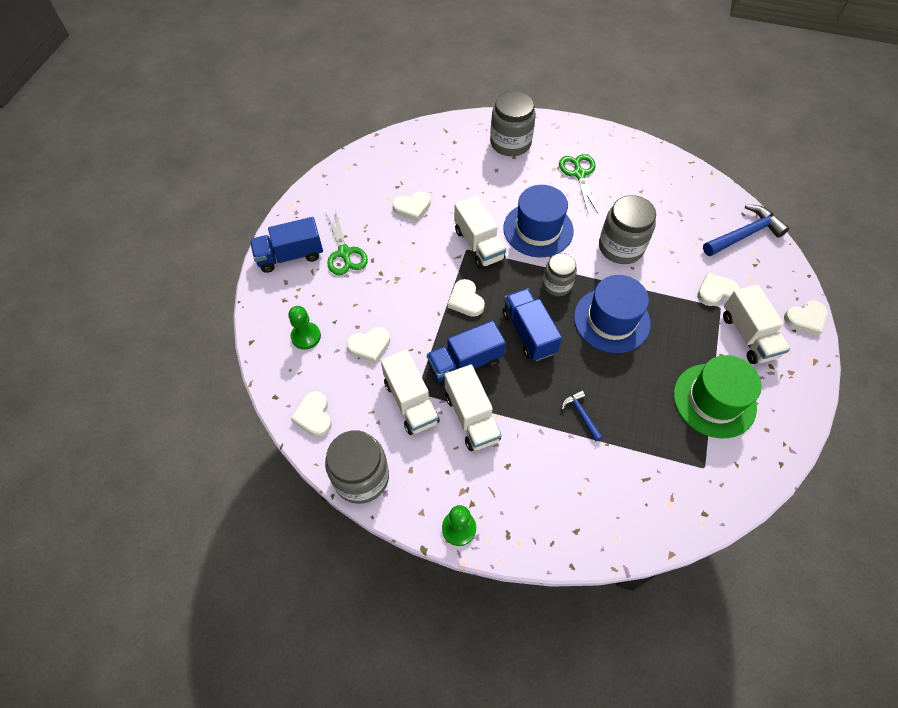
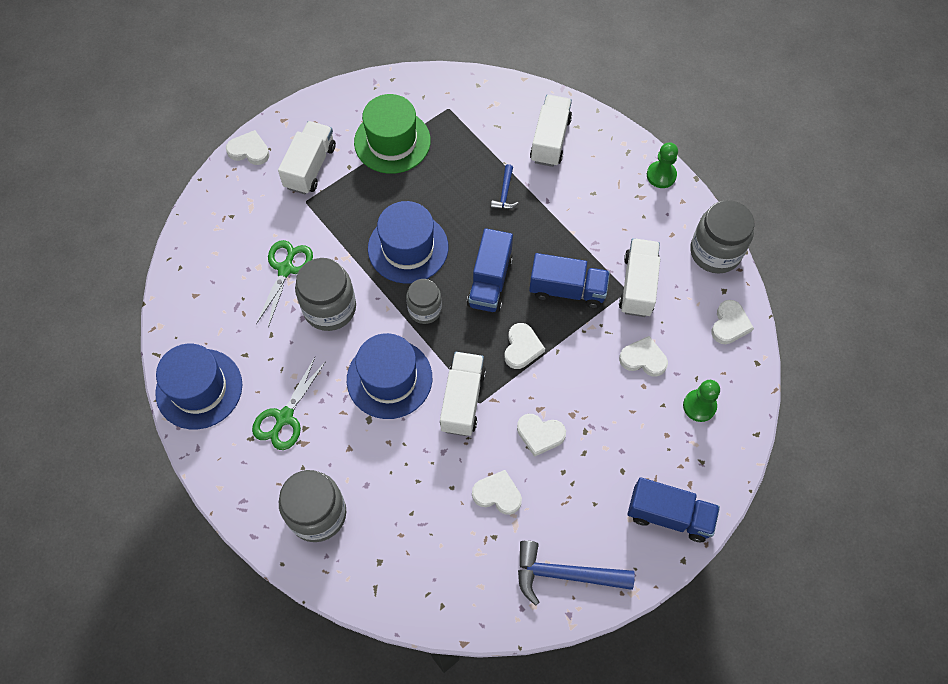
camera: 145 degrees left, 5 degrees up
green scissors [325,210,368,275] -> green scissors moved to [256,240,313,328]
white truck [445,365,502,451] -> white truck moved to [530,95,572,167]
white heart [697,273,740,306] -> white heart moved to [517,414,566,457]
blue hammer [703,204,789,256] -> blue hammer moved to [518,540,635,606]
none -> blue hat [155,344,242,429]

